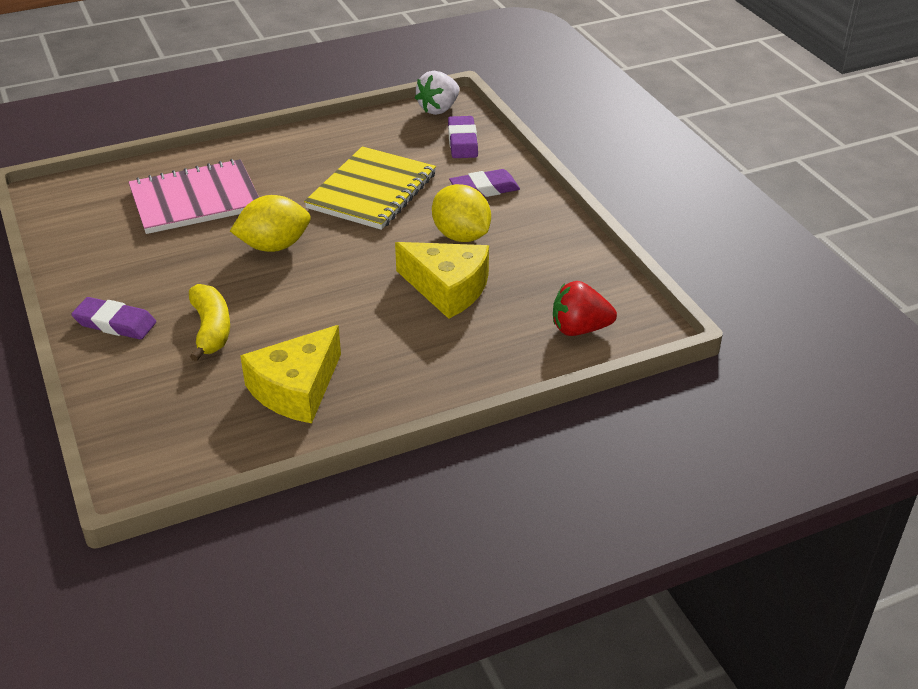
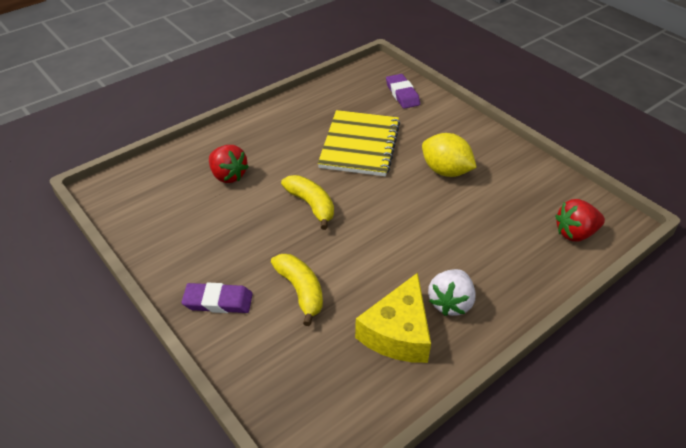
camera: 15 degrees left, 5 degrees up
pink notebook [128,159,259,234] -> red strawberry [209,145,249,183]
yellow lemon [230,195,311,252] -> yellow banana [281,175,334,230]
yellow cheese [395,242,489,319] -> none
white strawberry [415,71,459,115] -> white strawberry moved to [428,269,476,316]
purple eraser [449,169,520,197] -> none

